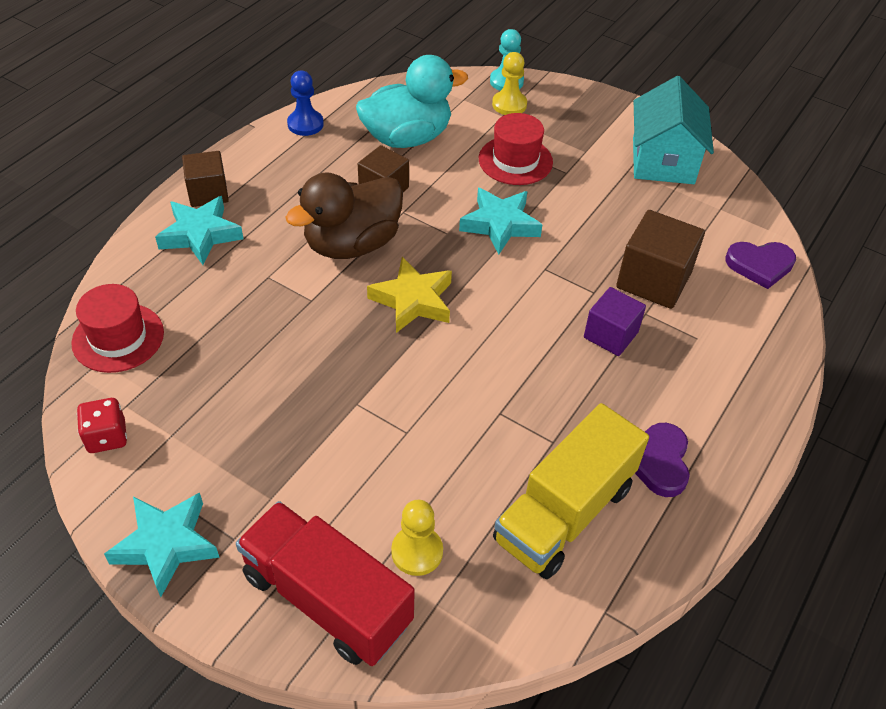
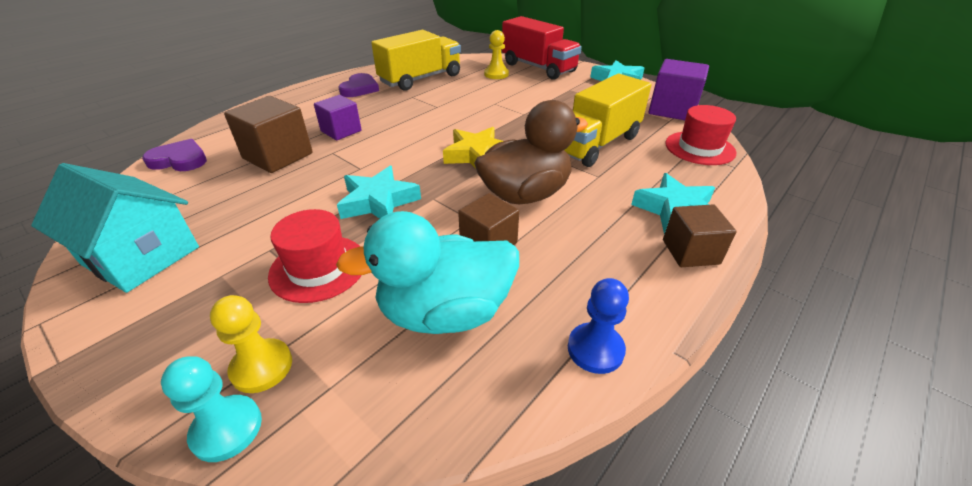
camera: 170 degrees left, 10 degrees down
red dice [77,398,127,453] -> purple cube [648,59,709,120]
turquoise house [633,76,714,184] -> turquoise house turned 75 degrees counterclockwise [31,163,199,293]
none -> yellow truck [565,74,651,167]

